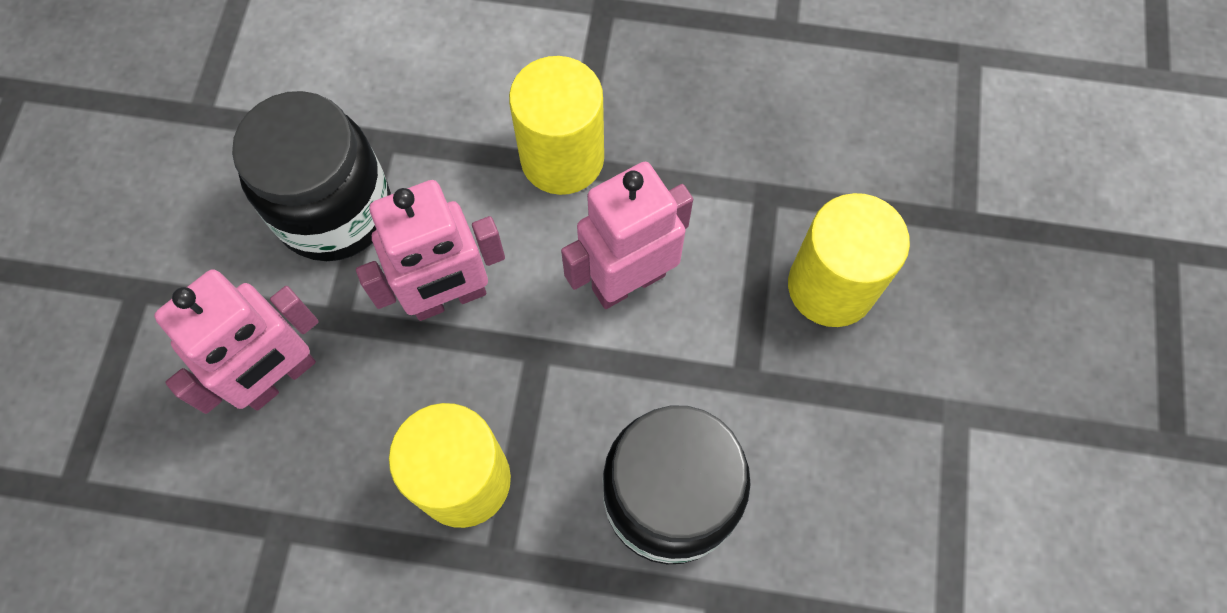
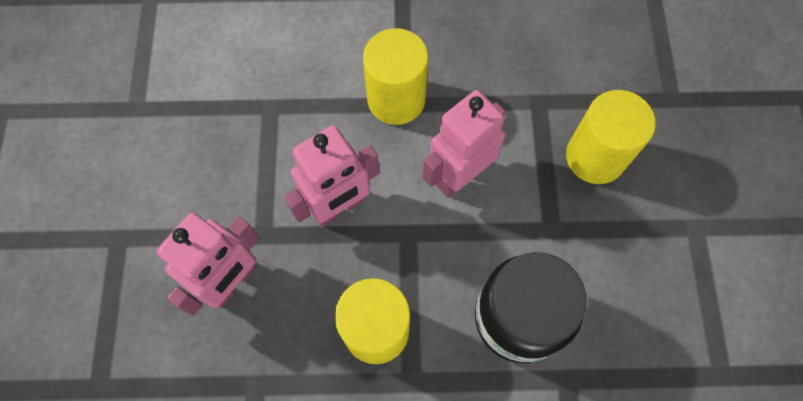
camera: 10 degrees left, 0 degrees up
black jar [232,91,391,261] -> none

